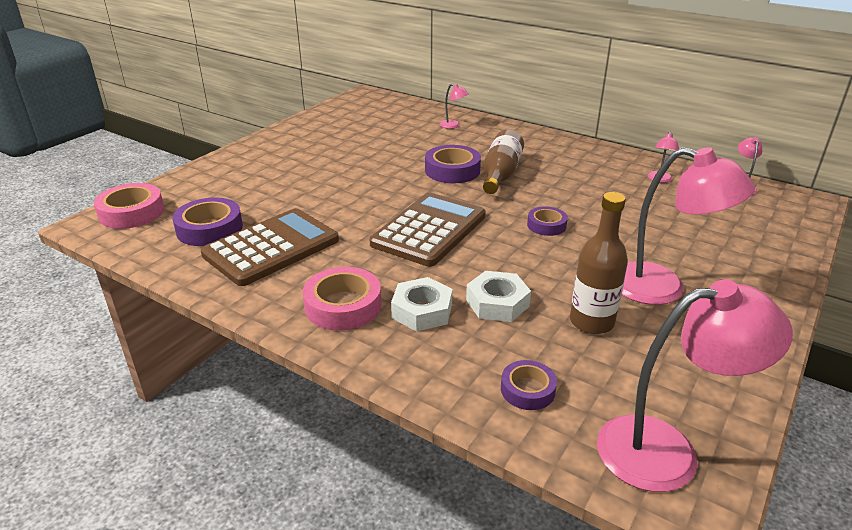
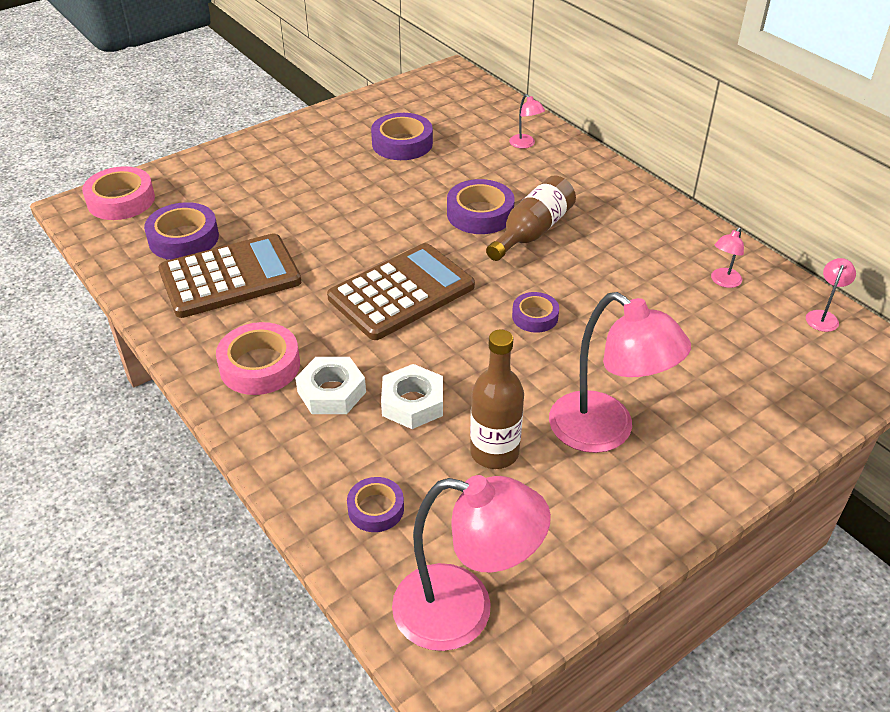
camera: 20 degrees right, 10 degrees up
none -> purple tape [371,113,433,160]

